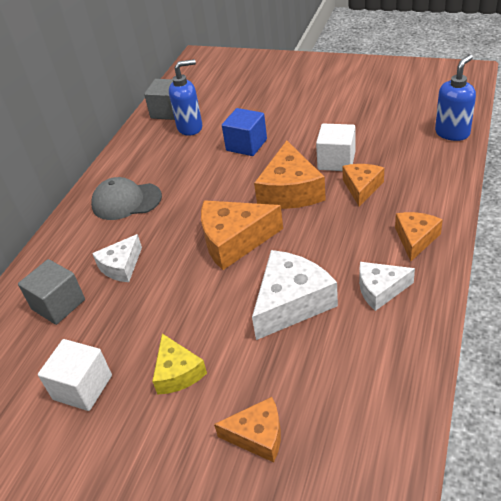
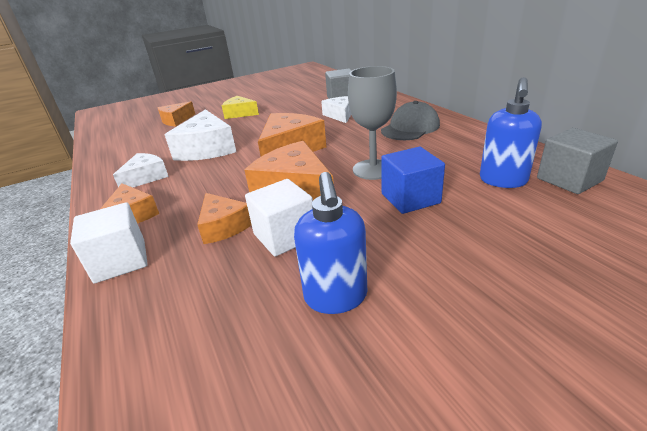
camera: 130 degrees right, 10 degrees down
white cube [38,339,112,411] -> white cube moved to [70,202,148,284]
blue soap dispenser [435,54,476,141] -> blue soap dispenser moved to [294,172,367,314]
none -> grey goblet [348,66,397,180]

